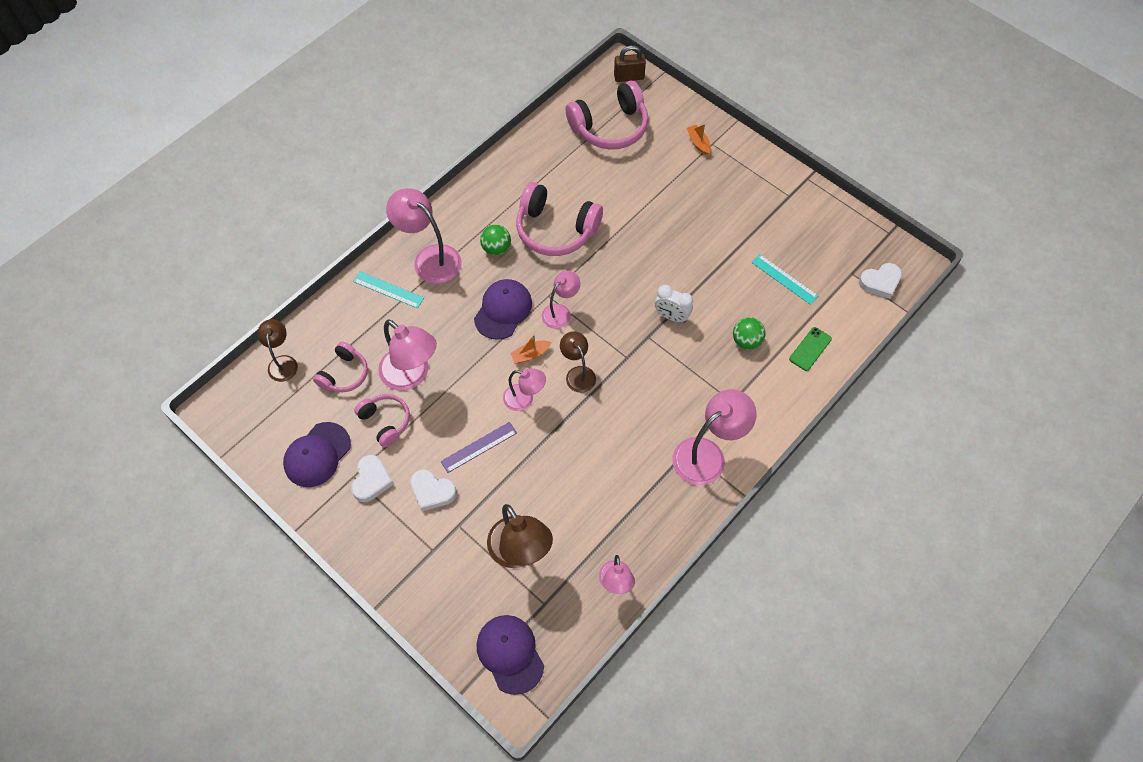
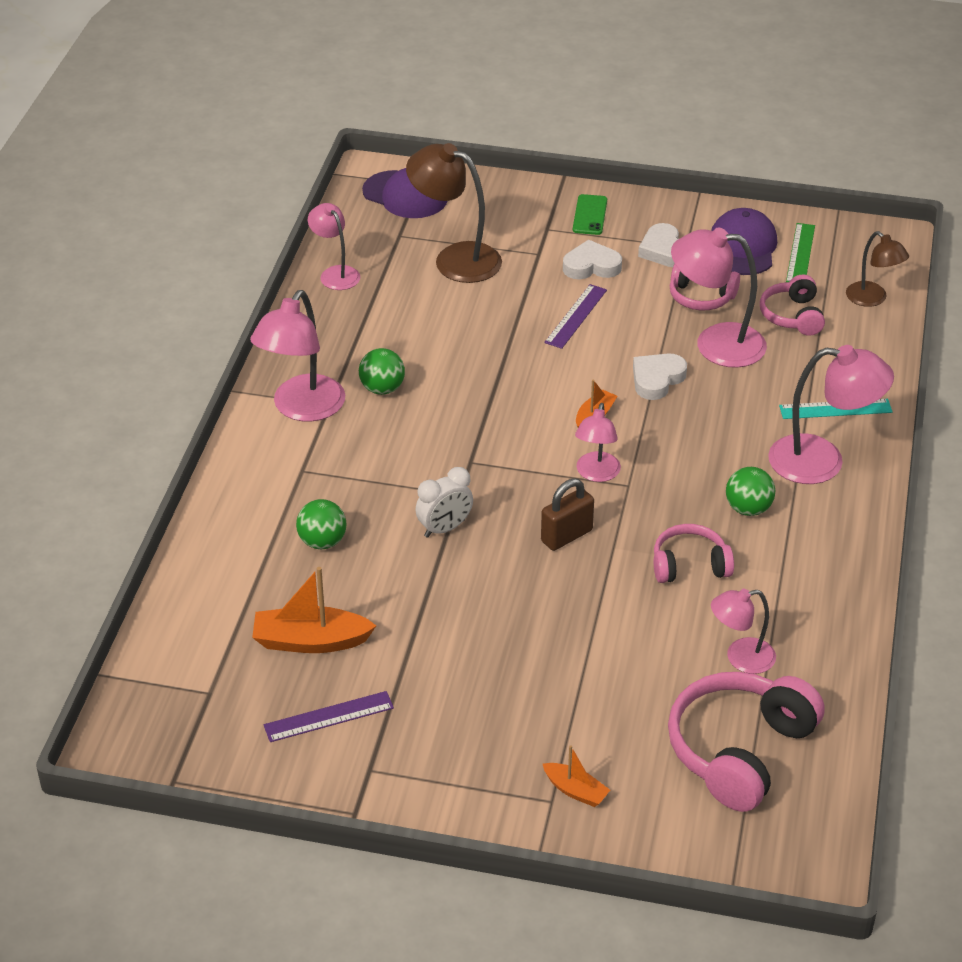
camera: 150 degrees right, 20 degrees down
purple cap [474,279,532,340] -> none
pink lamp [503,368,546,411] -> pink lamp moved to [711,588,776,674]
pink headphones [516,182,603,256] -> pink headphones [654,524,734,583], size x0.57
brown lamp [560,331,596,393] -> none
brown padlock [614,45,646,82] -> brown padlock moved to [541,478,594,551]
white clock [655,285,693,323] -> white clock turned 150 degrees clockwise [415,467,473,538]
turquoise ruler [752,254,818,305] -> orange boat [252,567,376,653]
green phone [789,327,832,371] -> green phone moved to [573,194,607,235]
white heart [859,263,902,299] -> white heart moved to [633,353,687,400]
none -> purple ruler [264,691,394,742]
none -> green ball [359,348,405,395]
none -> green ruler [786,223,815,282]

